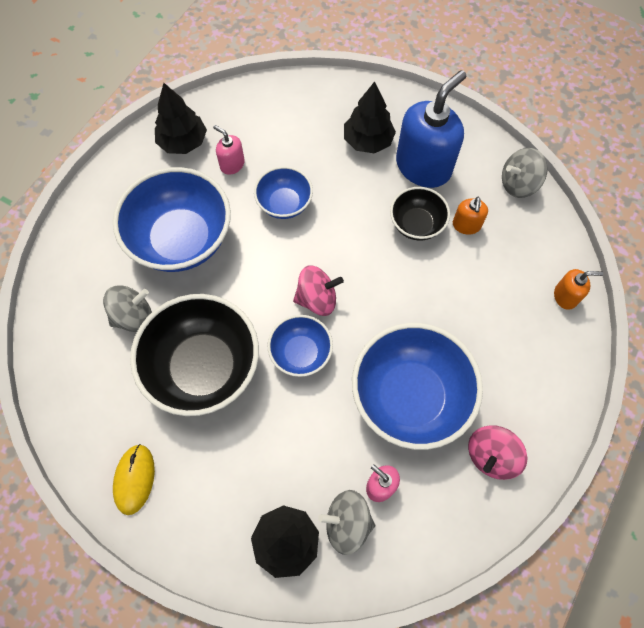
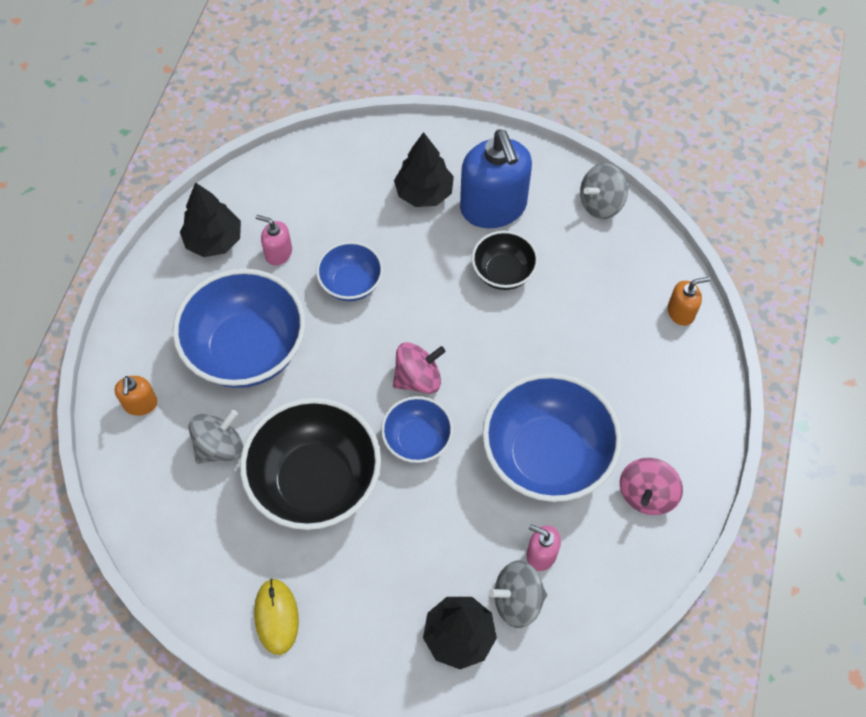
camera: 15 degrees left, 5 degrees down
blue soap dispenser [396,70,466,188] -> blue soap dispenser turned 135 degrees clockwise [460,130,532,228]
orange soap dispenser [453,197,488,235] -> orange soap dispenser moved to [115,376,158,416]

